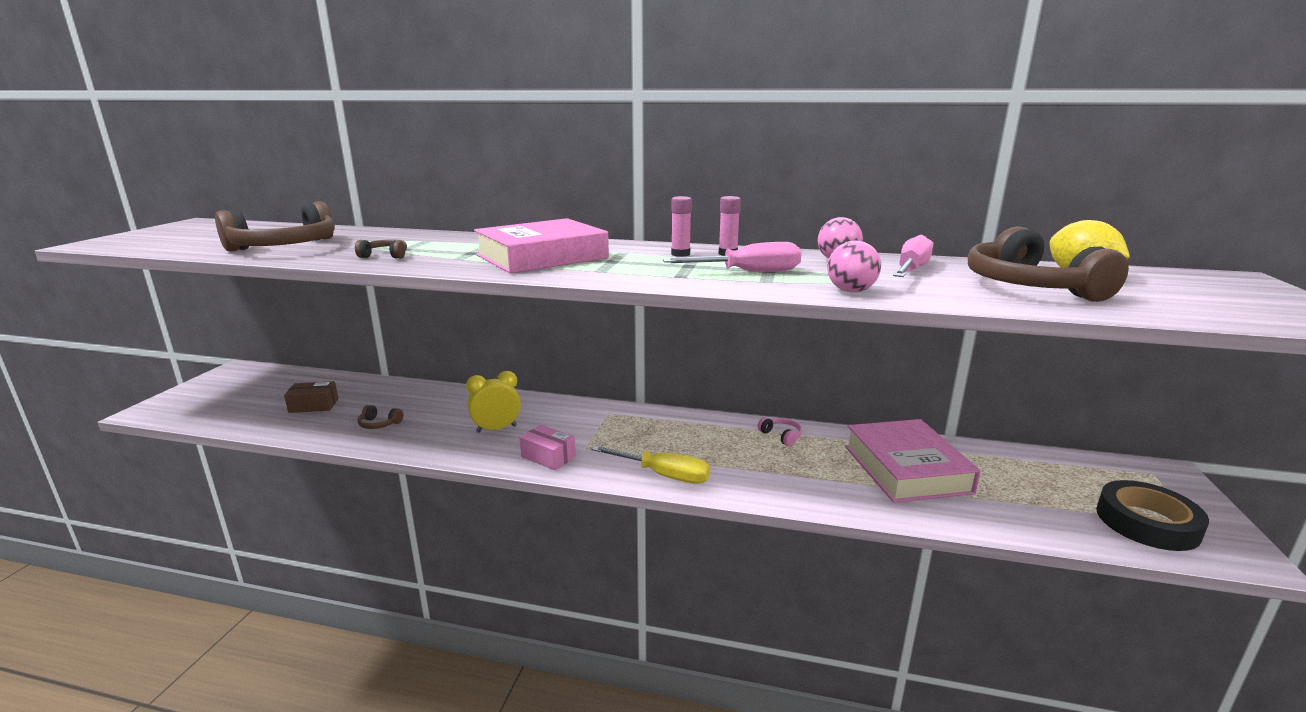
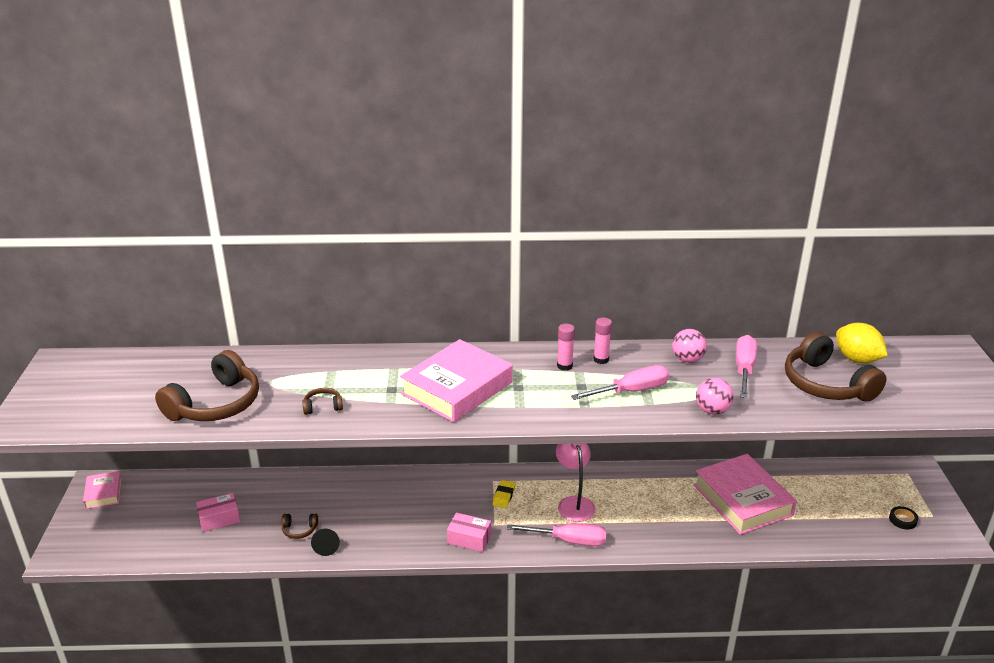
camera: 15 degrees left, 10 degrees up
brown box [284,381,338,413] -> pink box [196,493,240,532]
yellow clock [466,371,521,433] -> none
yellow screwdriver [592,446,710,484] -> pink screwdriver [507,523,607,546]
pink headphones [758,417,802,446] -> none
black tape [1096,480,1209,551] -> black tape [889,506,918,530], size x0.44
none -> pink book [83,471,122,509]
none -> black cone [311,529,340,556]
none -> yellow eraser [492,480,515,508]
none -> pink lamp [556,444,595,522]

